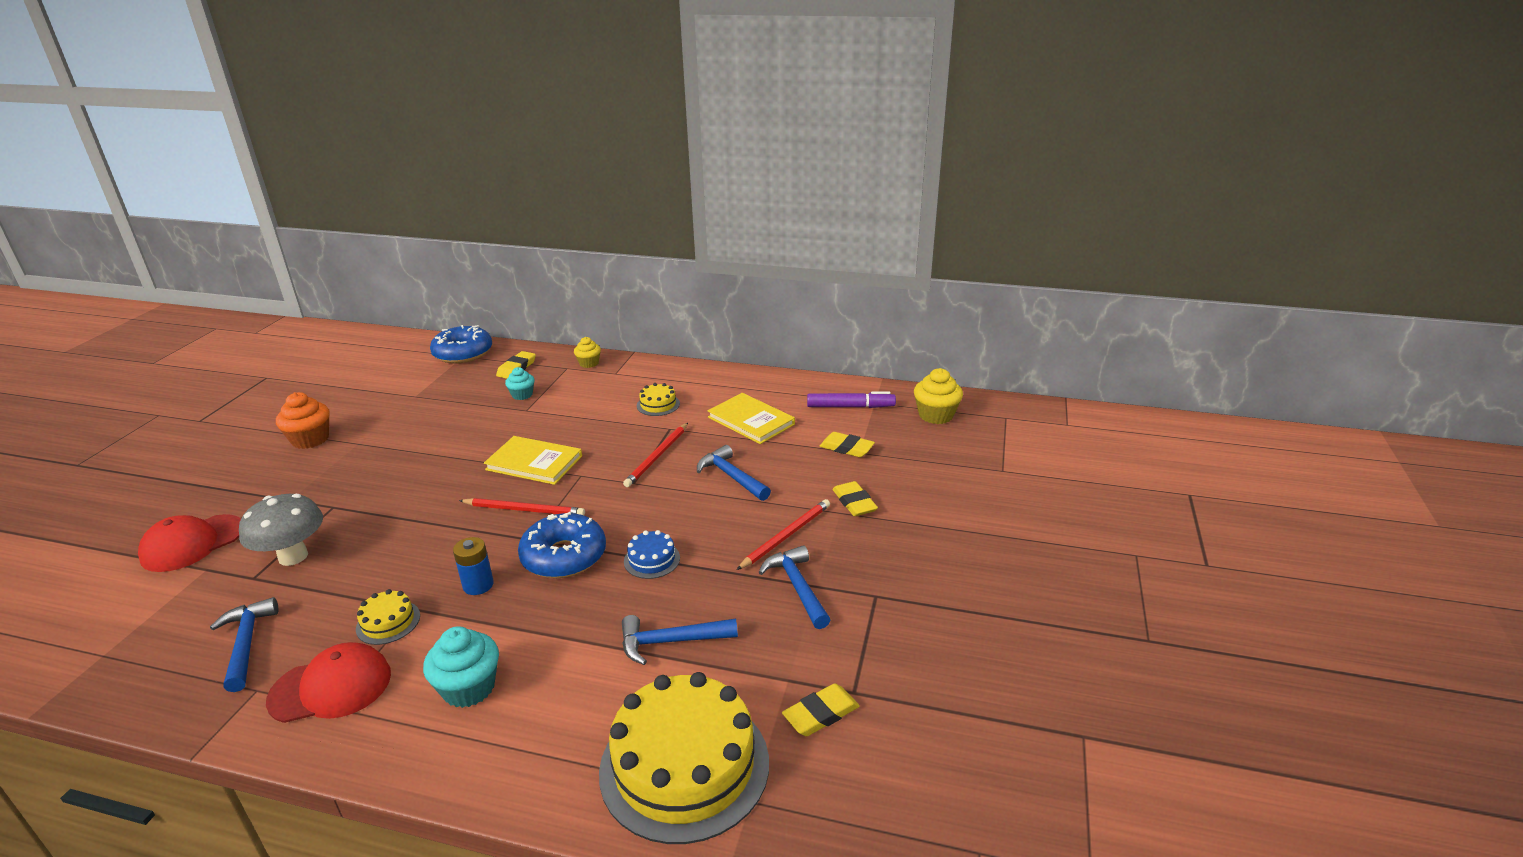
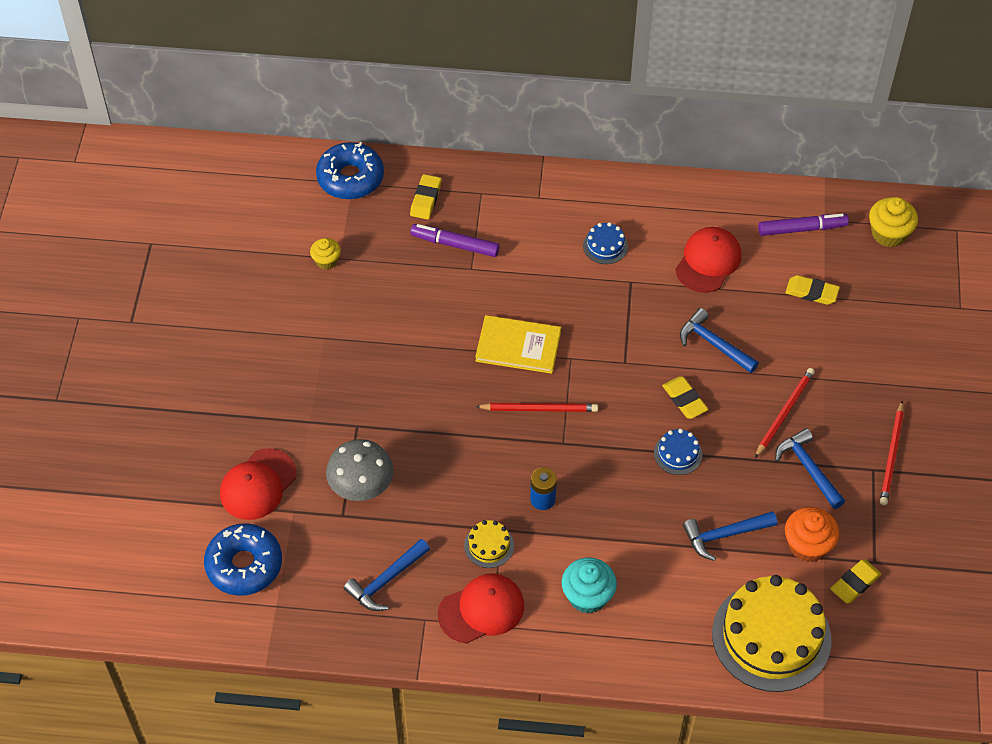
camera: 10 degrees left, 25 degrees up
blue hammer [210,597,278,692] -> blue hammer turned 105 degrees counterclockwise [344,539,430,611]
orange cupcake [276,392,330,449] -> orange cupcake moved to [785,507,839,562]
turquoise cupcake [505,367,534,400] -> purple marker [410,224,500,257]
blue donut [518,512,606,578] -> blue donut moved to [204,523,282,596]
yellow cupcake [574,337,601,368] -> yellow cupcake moved to [310,238,341,269]
red pencil [623,423,688,487] -> red pencil moved to [880,401,904,505]
yellow cake [637,383,680,416] -> blue cake [583,222,628,264]
yellow book [707,393,795,444] -> red cap [675,227,741,293]
yellow eraser [833,481,878,516] -> yellow eraser moved to [662,376,709,419]

